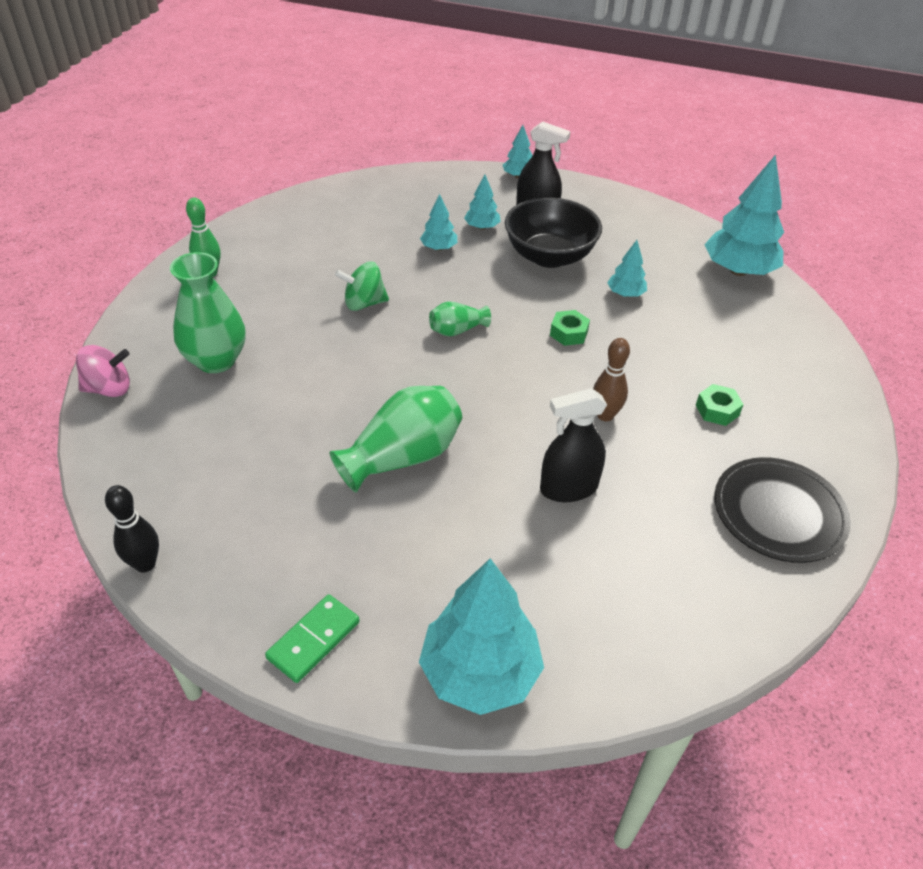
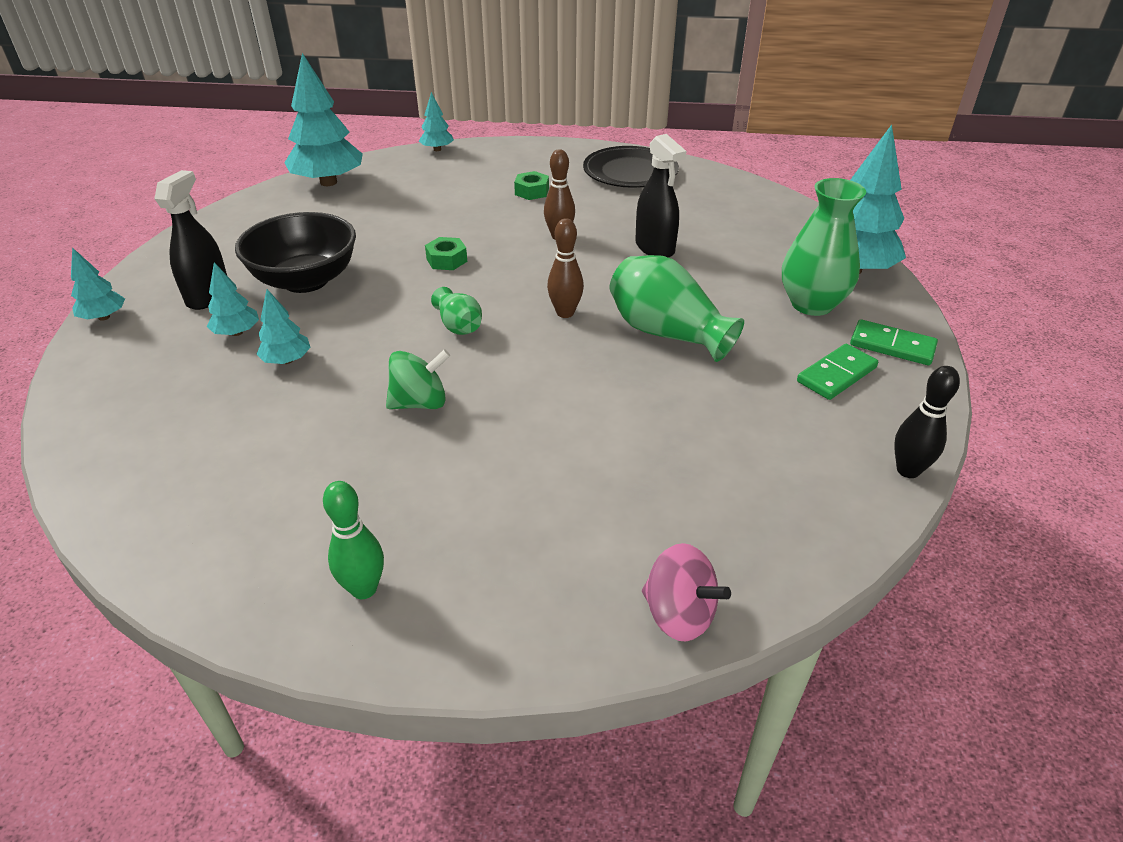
camera: 100 degrees left, 5 degrees down
pink spinning top [76,345,130,397] -> pink spinning top turned 150 degrees clockwise [642,543,731,641]
green vase [170,252,246,373] -> green vase moved to [782,178,866,316]
green spinning top [335,262,389,311] -> green spinning top turned 90 degrees counterclockwise [386,349,450,409]
turquoise tree [607,240,647,297] -> turquoise tree moved to [419,92,454,151]
none -> brown bowling pin [547,218,584,318]
none -> green domino [797,344,878,400]

